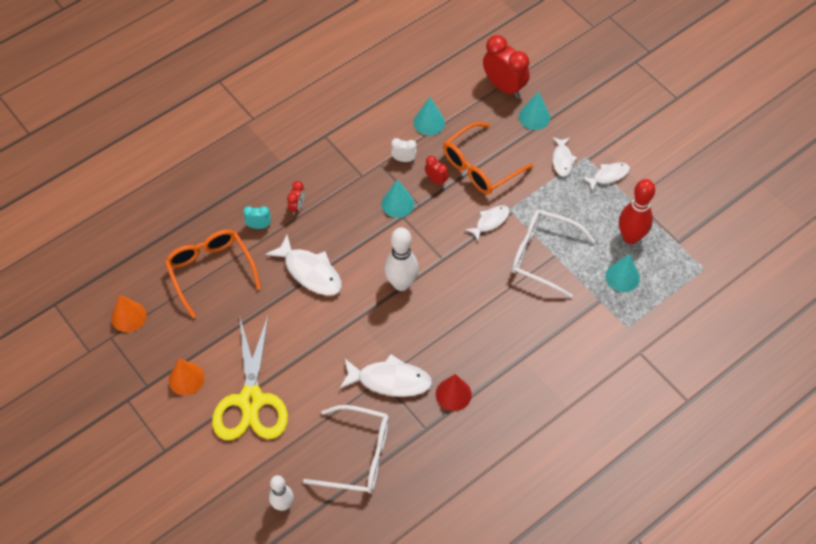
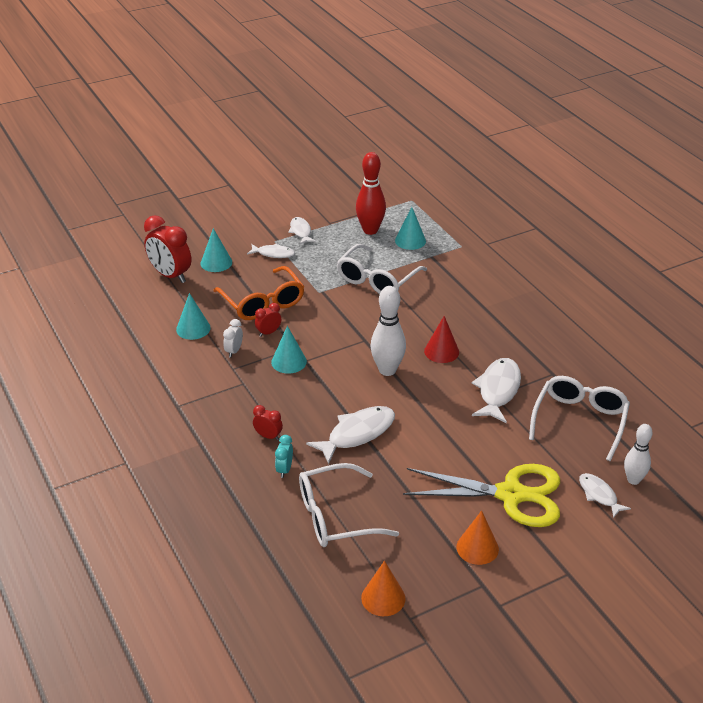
camera: 80 degrees left, 20 degrees down
orange glasses [165,230,261,318] -> white glasses [299,463,399,547]
red cone [436,374,472,411] -> red cone moved to [424,316,459,363]
white fish [465,205,510,241] -> white fish moved to [579,473,631,518]
red clock [483,35,529,98] -> red clock turned 105 degrees counterclockwise [144,215,191,283]

